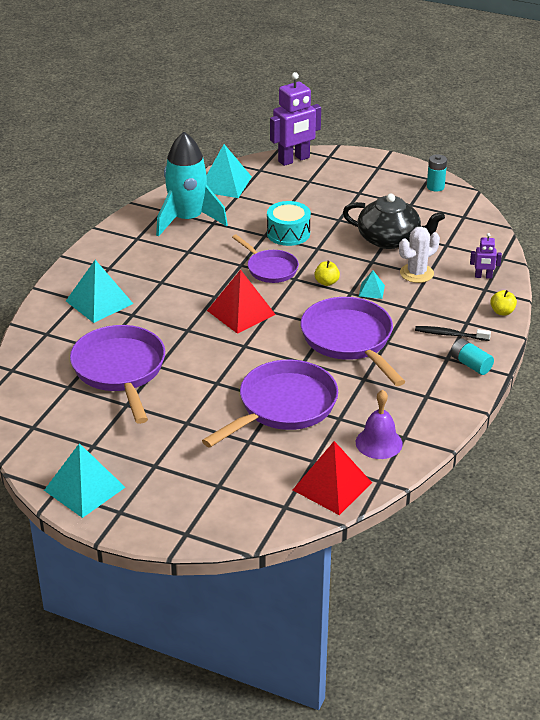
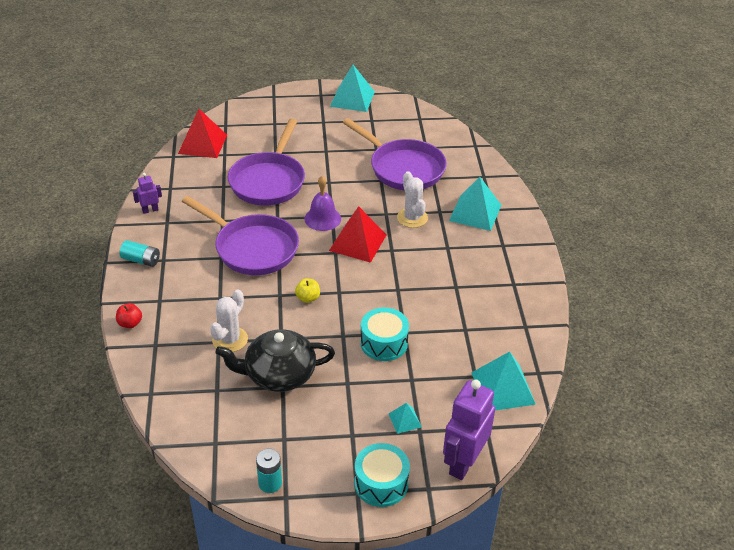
camera: 150 degrees right, 5 degrees up
turquoise rocket [156,132,228,237] -> none
purple pan [232,234,299,283] -> none
purple bell [356,390,403,459] -> purple bell moved to [304,176,341,231]
turquoise pyramid [359,271,385,299] -> turquoise pyramid moved to [389,403,422,434]
black toothbrush [415,326,491,341] -> none
purple robot [470,233,502,279] -> purple robot moved to [133,173,162,214]
yellow apple [490,290,517,315] -> red apple [116,303,142,328]
none -> turquoise drum [354,443,410,507]
none -> white cactus [397,171,428,228]

